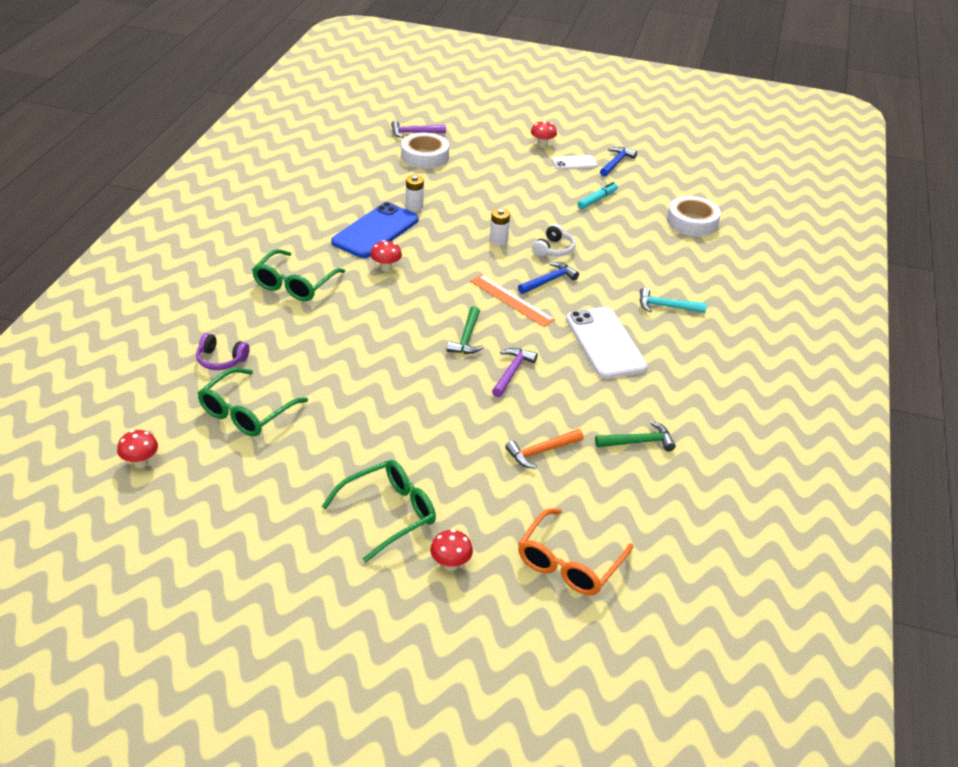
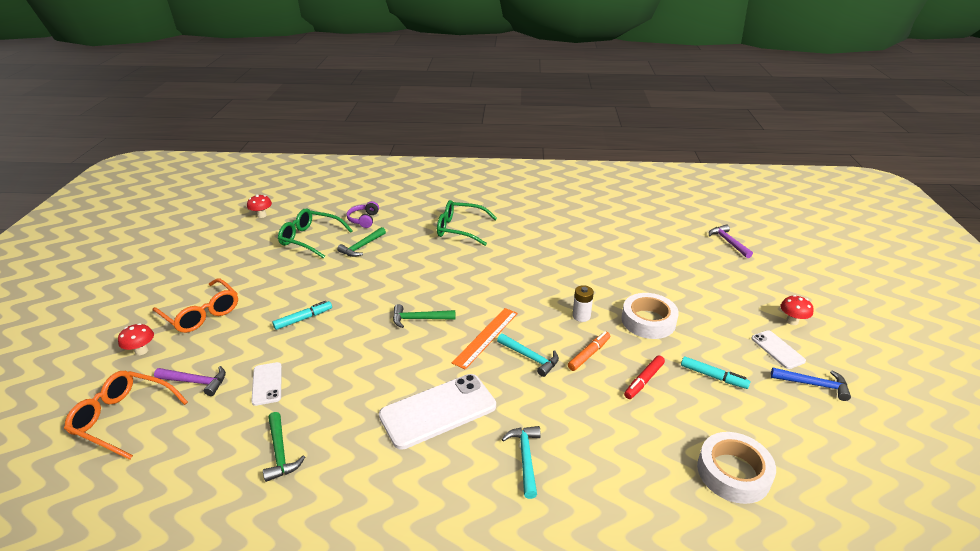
camera: 80 degrees right, 5 degrees down
green glasses [321,460,436,562] -> orange glasses [153,278,238,333]
blue phone [331,202,418,258] -> none
red mushroom [370,240,402,272] -> none
white tape [401,133,449,169] -> white tape moved to [621,293,679,339]
white battery [406,175,424,211] -> none
purple hammer [492,348,538,397] -> purple hammer moved to [154,366,226,396]
orange hammer [505,429,583,468] -> white phone [251,362,282,406]
blue hammer [518,262,579,294] -> turquoise hammer [497,333,559,377]
white headphones [532,224,576,257] -> orange marker [568,332,610,371]
none -> turquoise marker [272,301,332,330]
none -> green hammer [337,227,386,257]
none -> red marker [624,355,665,399]

